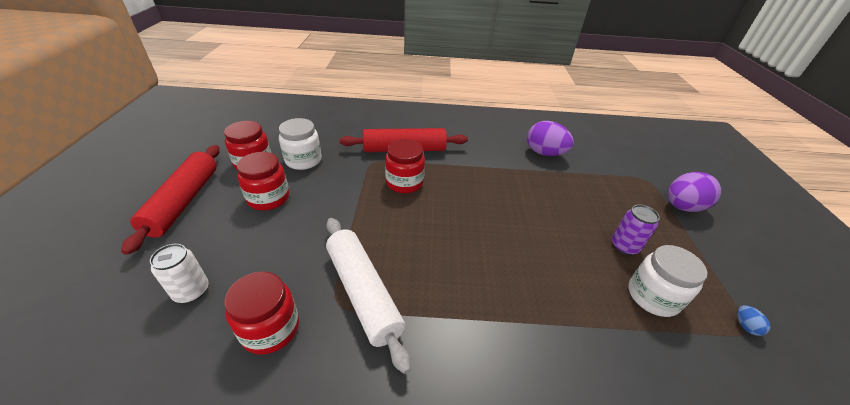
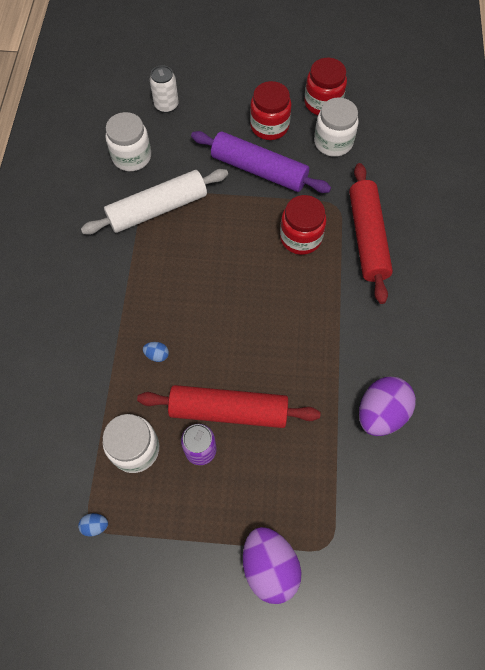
camera: 95 degrees right, 25 degrees up
red rolling pin [121,145,220,255] -> red rolling pin moved to [137,385,320,428]
red jar [224,271,299,355] -> white jar [106,112,151,171]
none -> blue egg [143,342,169,362]
none -> purple rolling pin [191,131,331,193]

